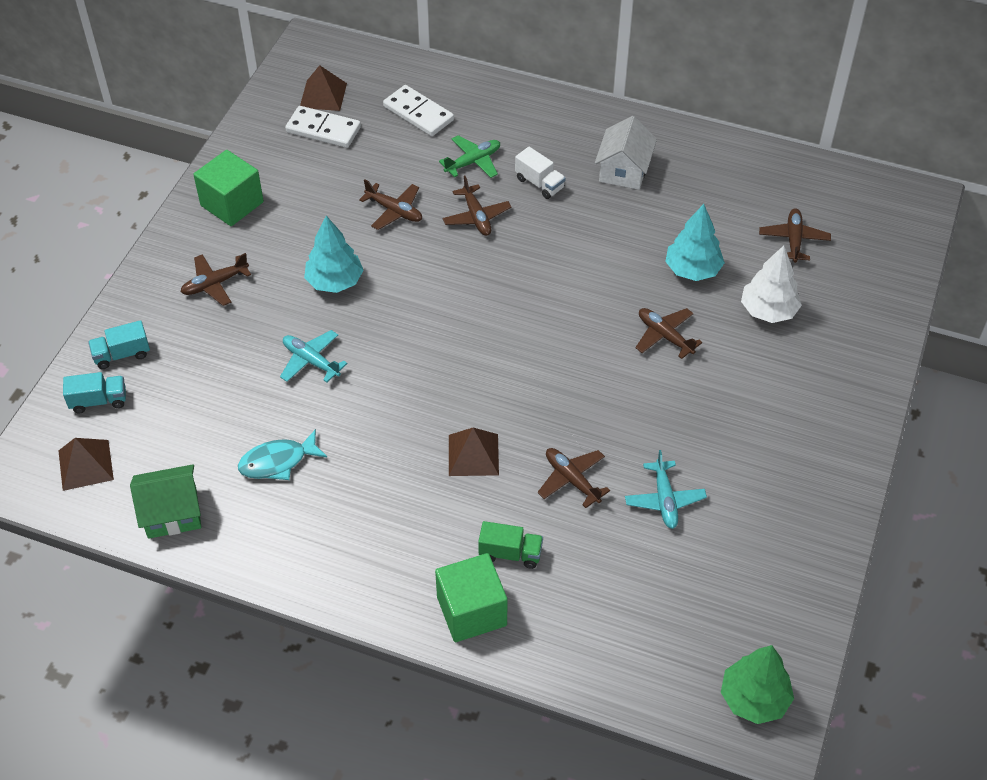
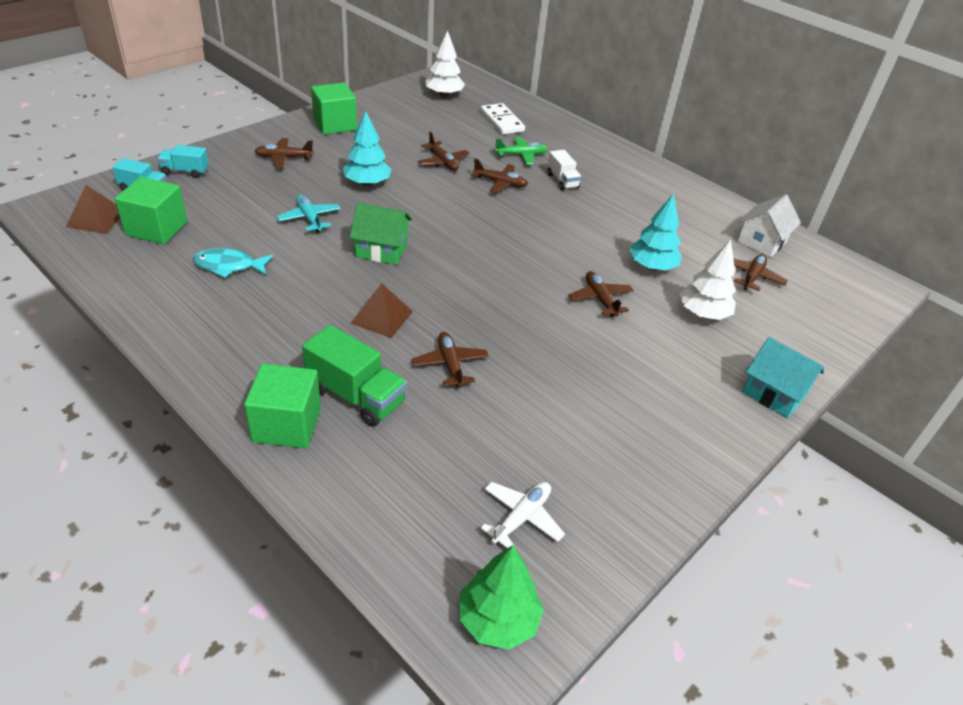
camera: 20 degrees right, 10 degrees down
green house [130,464,201,539] -> green house moved to [350,203,412,265]
white domino [285,106,361,148] -> none
brown pyramid [300,65,347,111] -> white tree [425,30,465,97]
brown plane [443,175,511,236] -> brown plane turned 75 degrees counterclockwise [472,158,528,193]
green truck [478,521,543,569] -> green truck [302,325,407,427], size x1.66
white house [595,116,657,190] -> white house moved to [737,194,801,258]
turquoise plane [625,450,707,529] -> none
none -> green cube [115,177,187,244]
none -> white plane [481,482,565,548]
none -> turquoise house [742,337,824,418]

